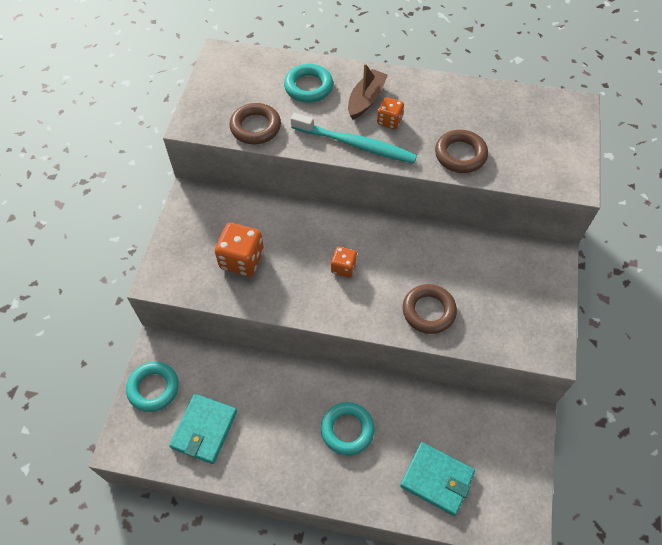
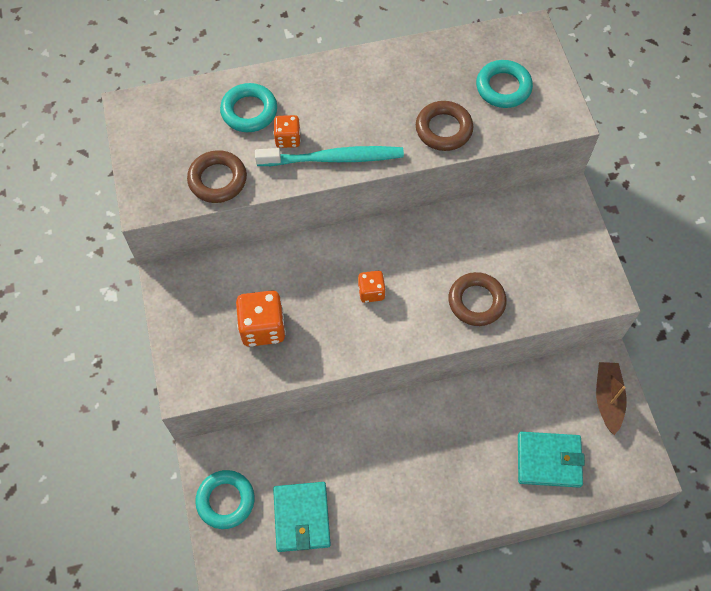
camera: 25 degrees left, 5 degrees up
turquoise ring [321,402,375,455] -> turquoise ring moved to [476,60,533,108]
brown boat [348,63,388,119] -> brown boat moved to [596,362,627,435]
orange dice [377,97,404,129] -> orange dice moved to [274,115,301,148]

